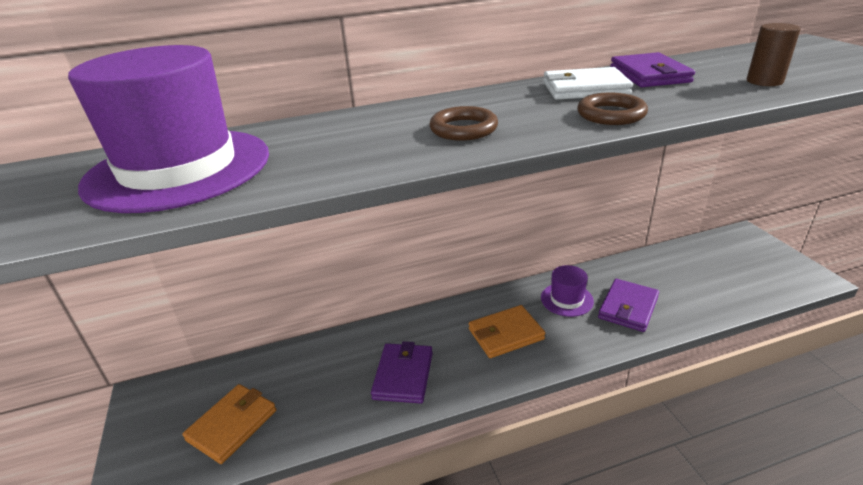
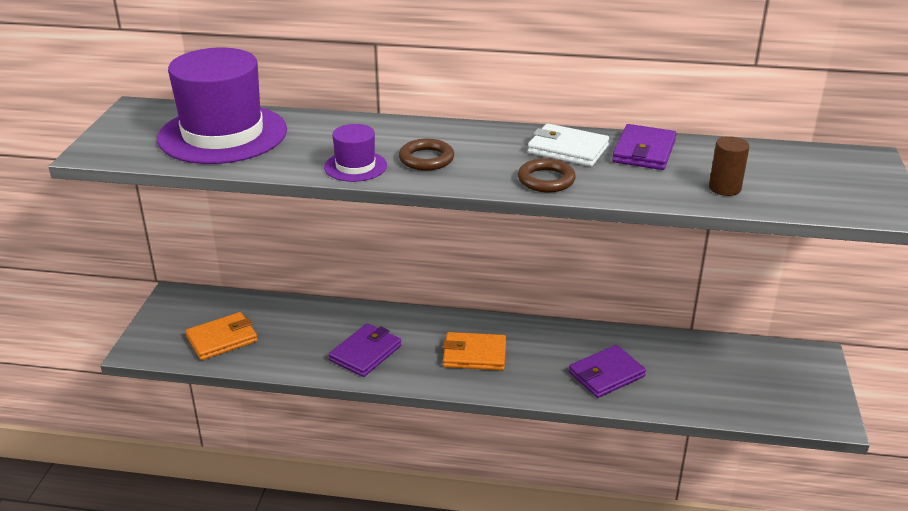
camera: 25 degrees right, 0 degrees up
purple hat [541,265,594,317] -> purple hat moved to [324,124,387,182]

